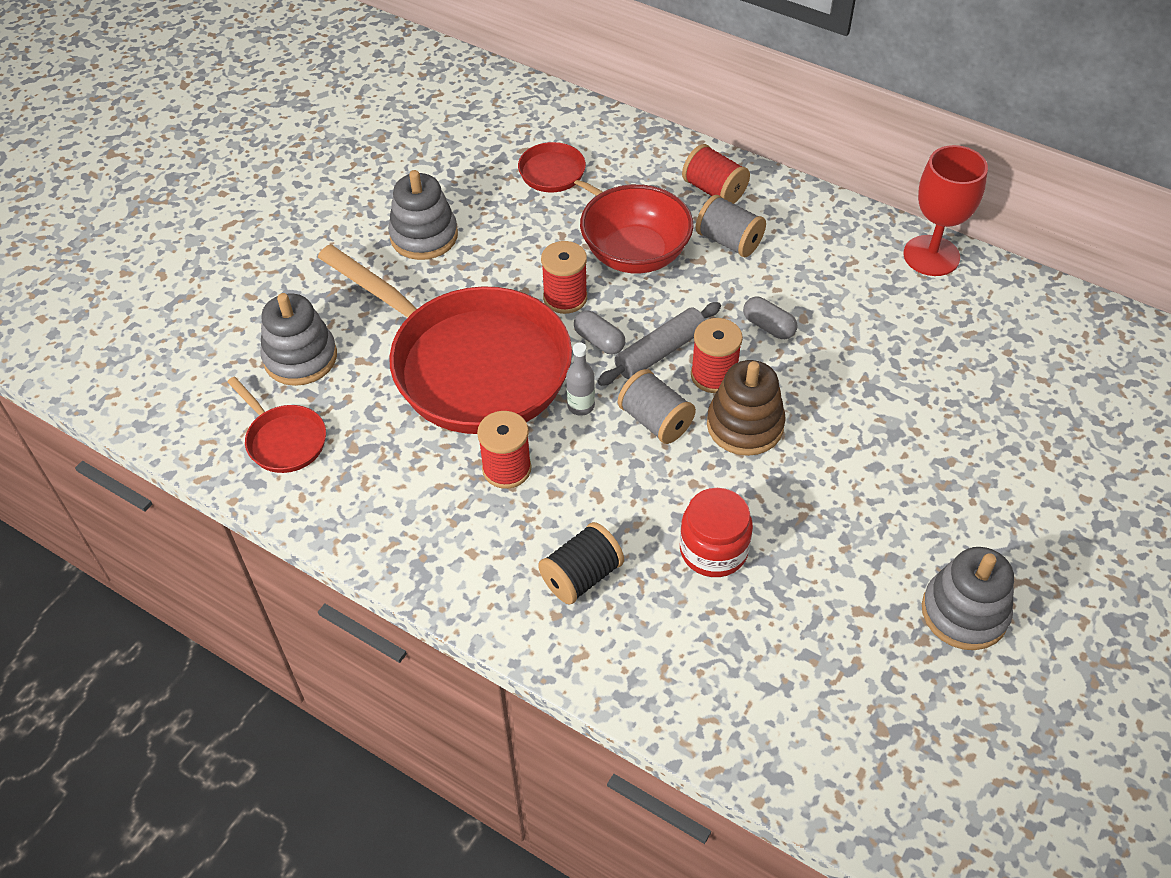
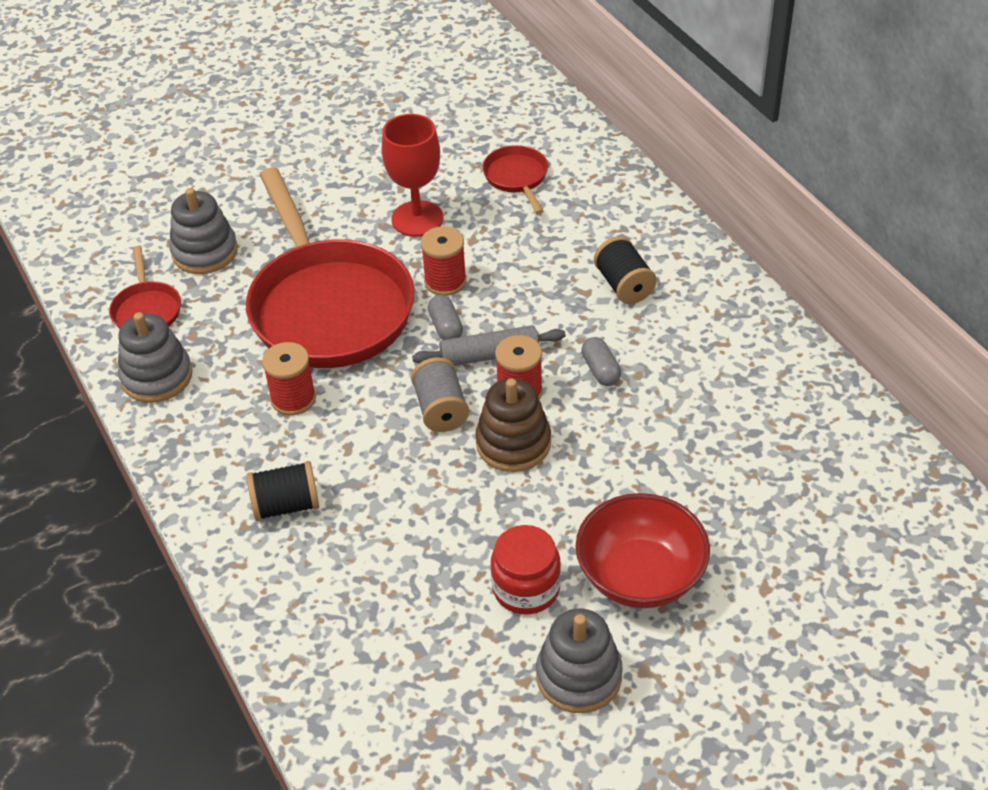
camera: 30 degrees right, 5 degrees down
grey stacking toy [388,170,458,260] -> grey stacking toy moved to [118,312,193,403]
grey bottle [566,342,595,416] -> none
red bowl [580,184,693,273] -> red bowl moved to [575,493,710,608]
red jar [680,488,753,577] -> red jar moved to [491,525,561,614]
red spool [682,144,750,204] -> none
grey spool [696,195,766,257] -> black spool [594,236,657,304]
red goblet [903,145,988,276] -> red goblet moved to [382,114,444,237]

